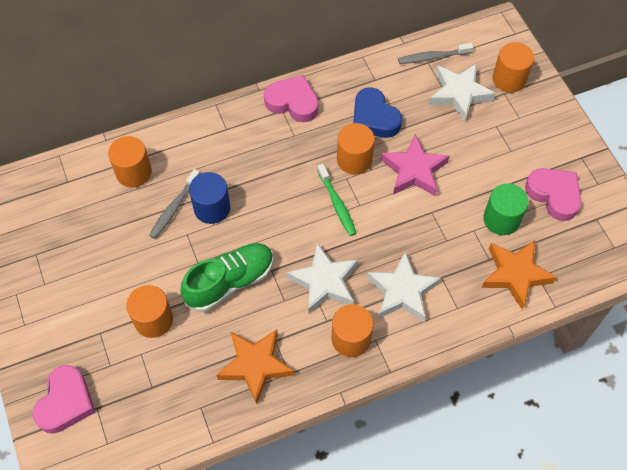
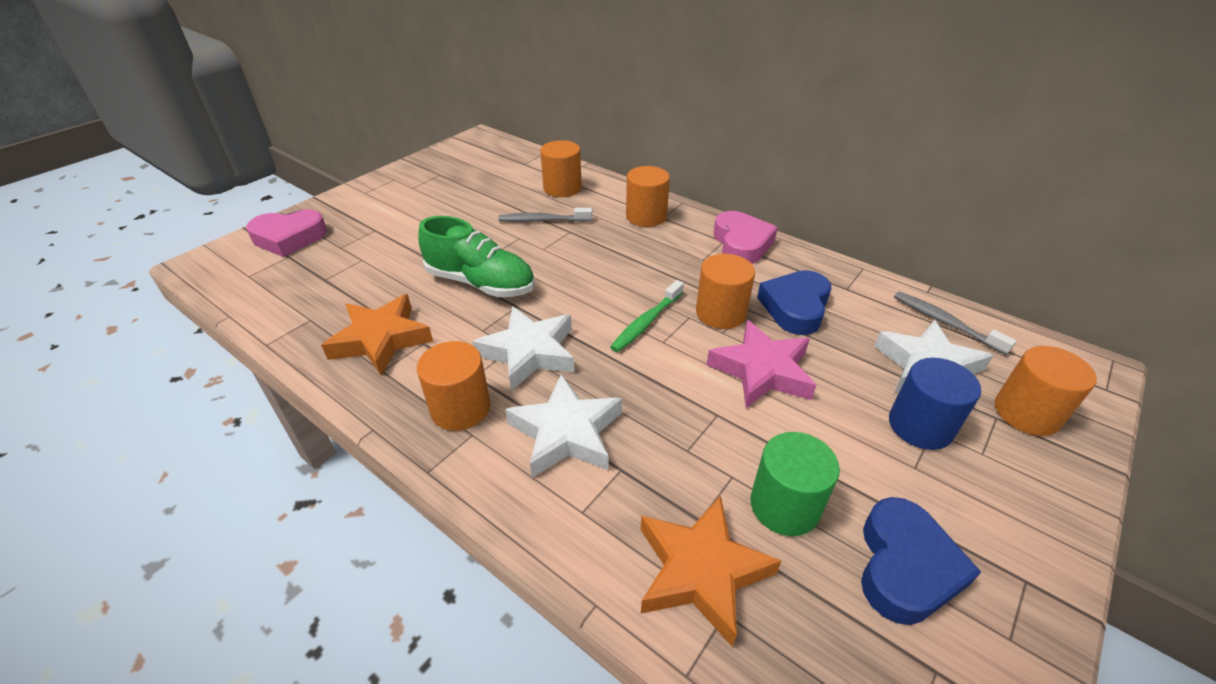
camera: 60 degrees right, 20 degrees down
orange cylinder [126,285,173,338] -> orange cylinder moved to [626,166,670,227]
blue cylinder [189,172,230,224] -> blue cylinder moved to [889,358,981,450]
pink heart [525,168,581,221] -> blue heart [861,497,981,625]

